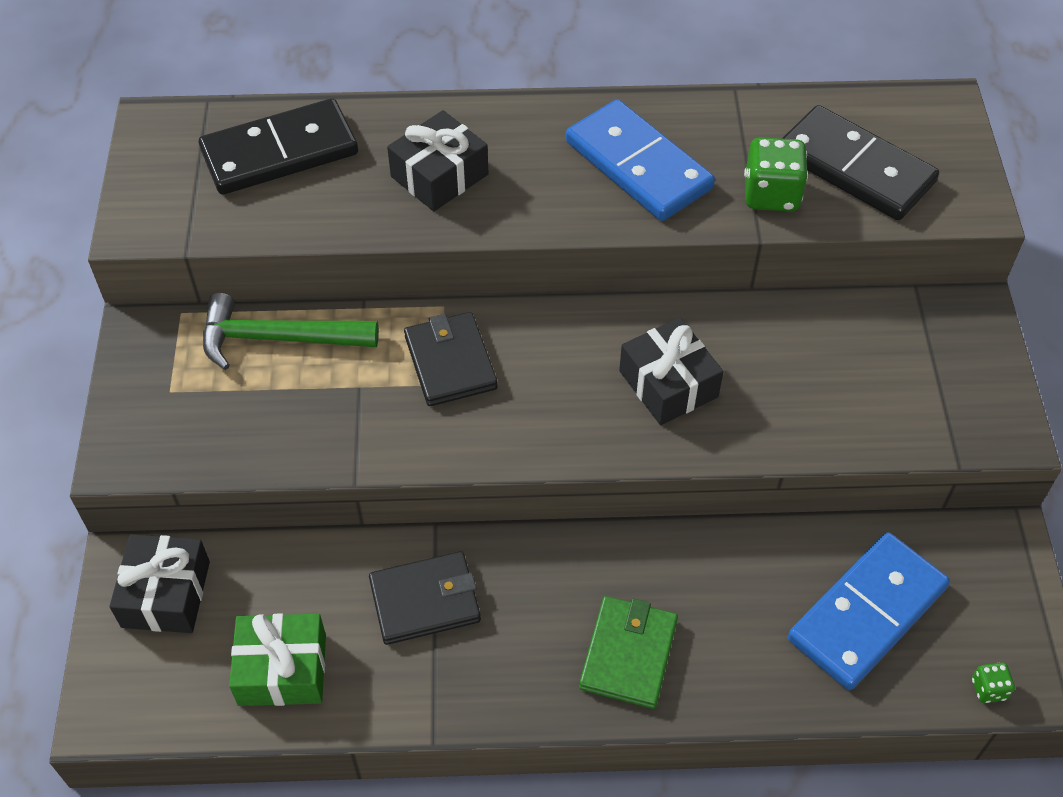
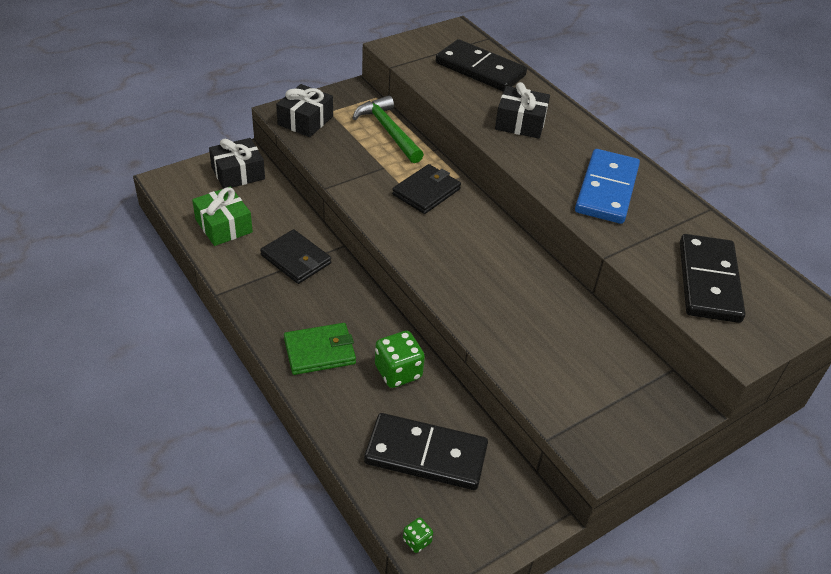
camera: 55 degrees right, 10 degrees down
black gift [619,317,723,425] -> black gift moved to [276,84,333,137]
green dice [744,137,808,212] -> green dice moved to [375,331,425,388]
blue domino [788,532,950,690] -> black domino [364,413,488,490]

